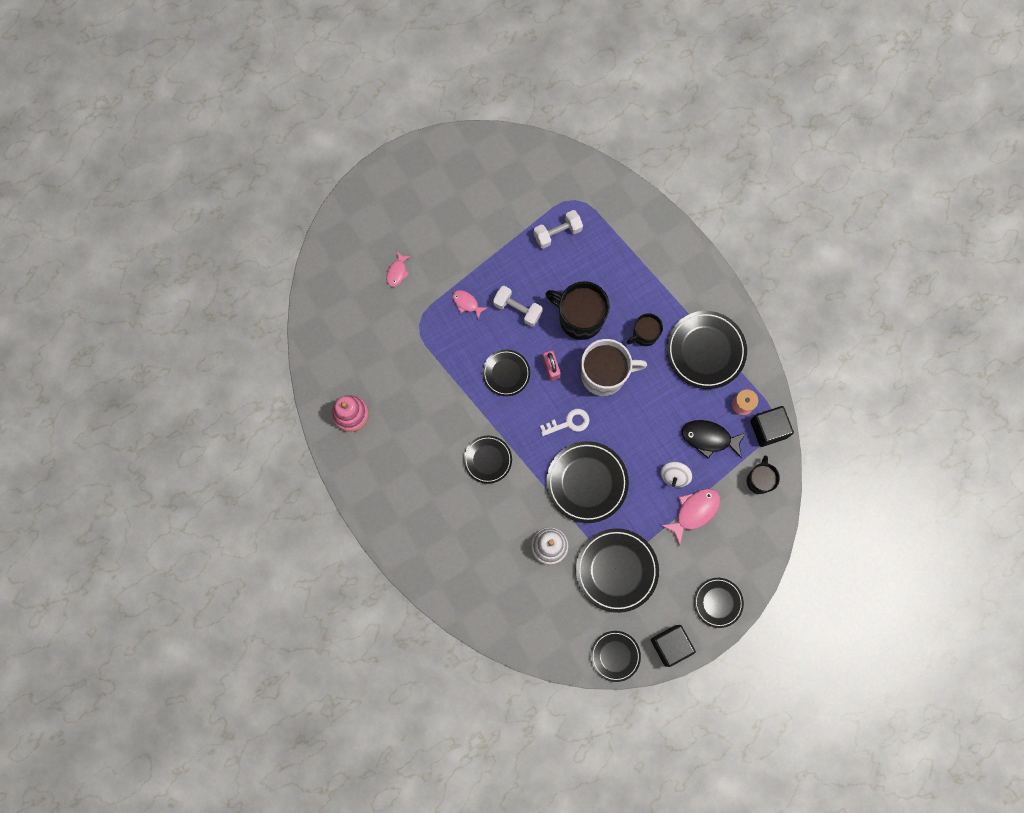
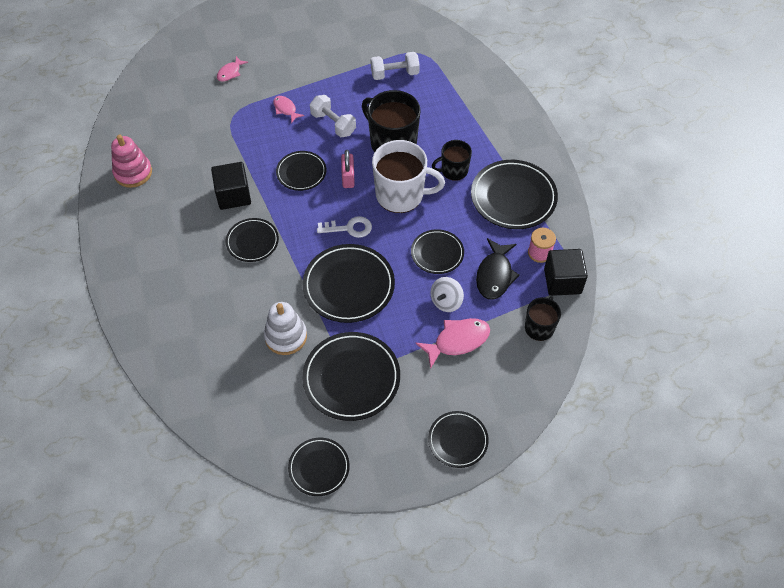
camera: 15 degrees right, 20 degrees down
black cube [651,625,696,667] -> black cube moved to [211,162,251,210]
black fish [682,420,747,459] -> black fish turned 105 degrees counterclockwise [476,238,520,299]
none -> black plate [411,229,464,274]

